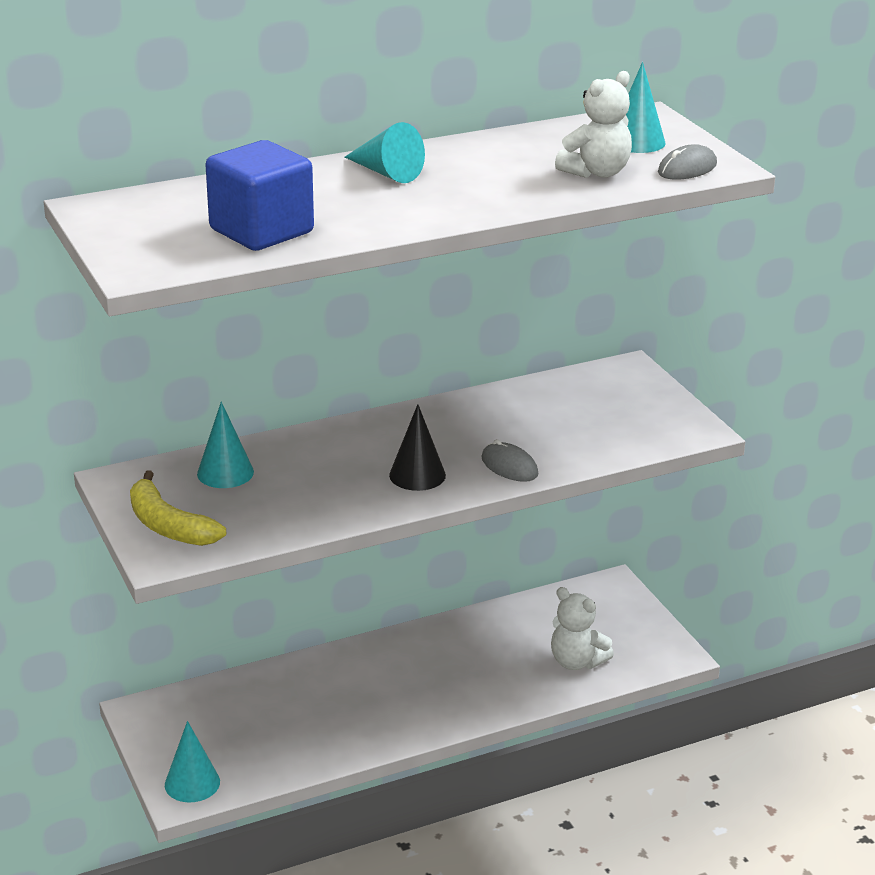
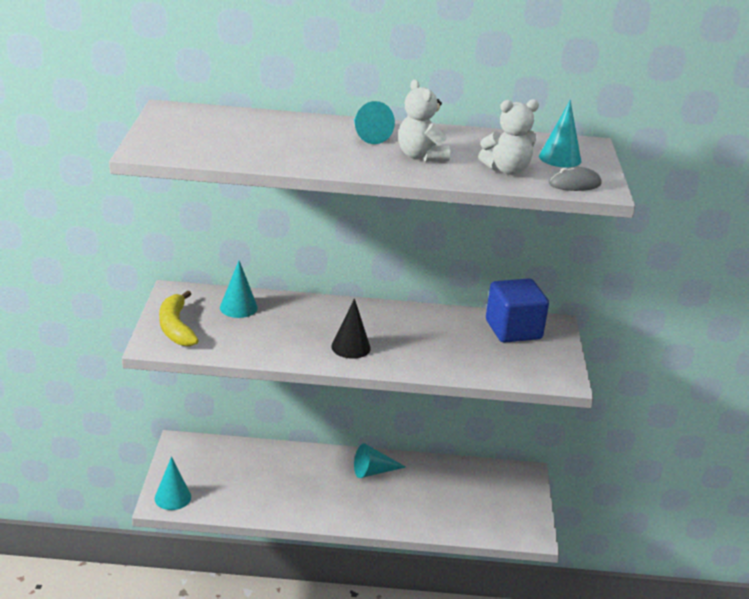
camera: 25 degrees right, 0 degrees up
blue cube [206,140,314,251] -> blue cube moved to [486,278,549,343]
grey mouse [481,439,539,482] -> none
white teddy bear [551,587,614,670] -> white teddy bear moved to [398,79,450,162]
none -> turquoise cone [354,443,405,478]

